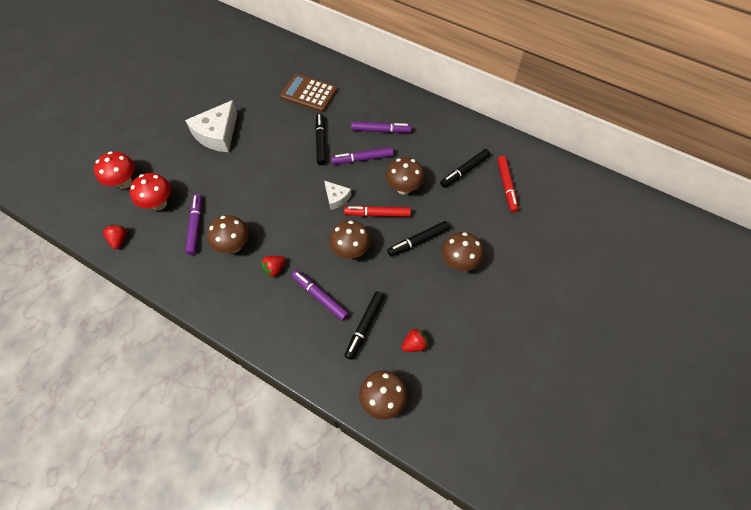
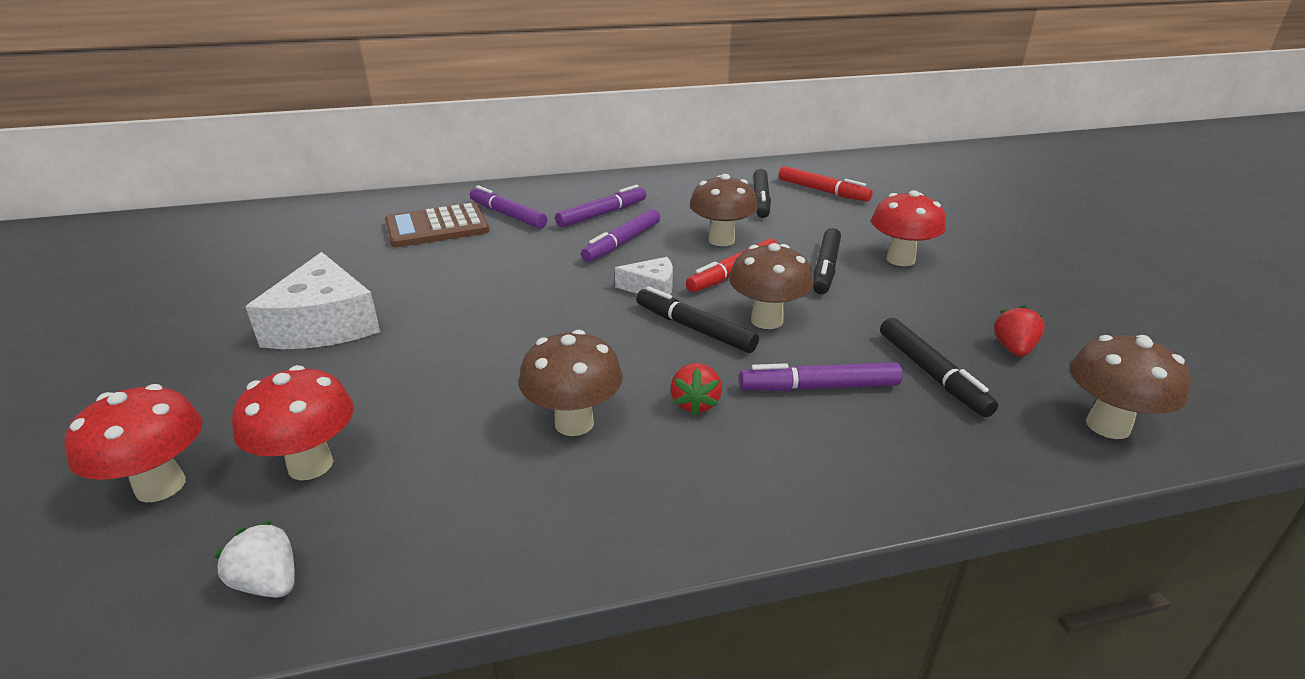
camera: 45 degrees left, 30 degrees down
red strawberry [103,225,127,249] -> white strawberry [214,521,295,598]
purple marker [185,194,202,255] -> purple marker moved to [470,185,547,229]
black marker [315,113,326,165] -> black marker moved to [636,286,759,353]
brown mushroom [442,232,483,271] -> red mushroom [871,190,946,266]

